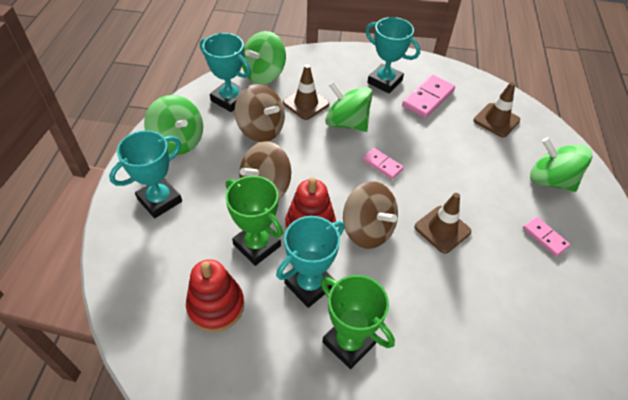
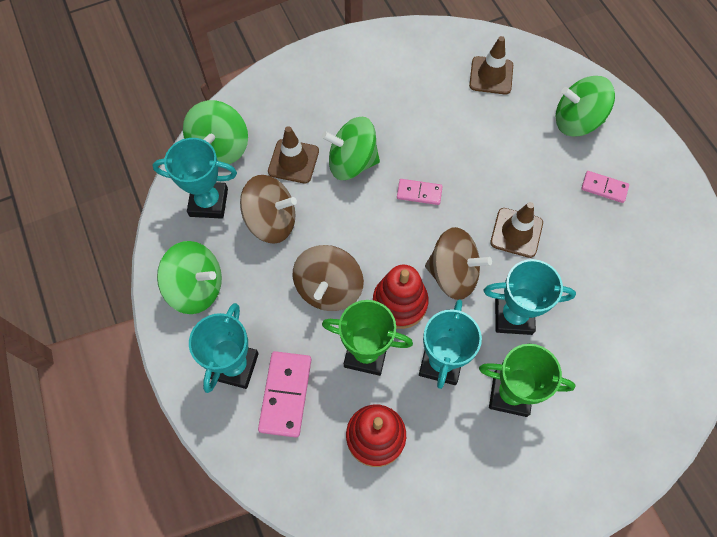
camera: 30 degrees left, 15 degrees up
turquoise trophy [365,17,420,93] -> turquoise trophy moved to [484,259,576,335]
pink domino [402,75,455,118] -> pink domino moved to [258,351,311,438]

